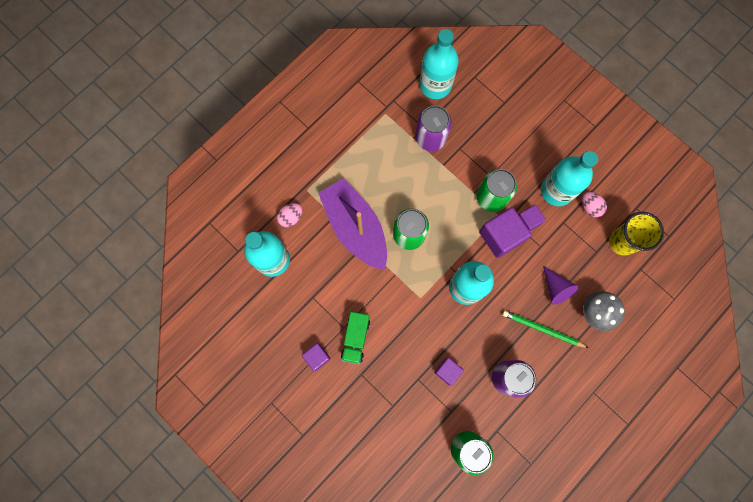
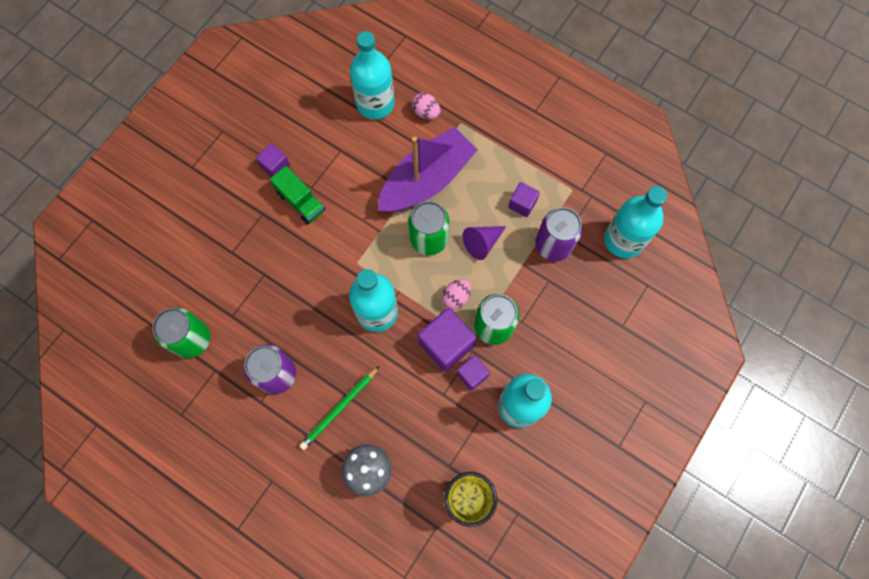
camera: 80 degrees right, 5 degrees down
green truck [341,311,370,364] -> green truck turned 135 degrees counterclockwise [270,166,325,224]
purple cube [434,357,464,386] -> purple cube moved to [508,182,540,217]
green pencil [502,310,588,348] -> green pencil turned 150 degrees counterclockwise [299,366,380,450]
purple cone [543,266,578,305] -> purple cone moved to [463,226,506,260]
pink egg [582,192,607,217] -> pink egg moved to [442,279,471,310]

